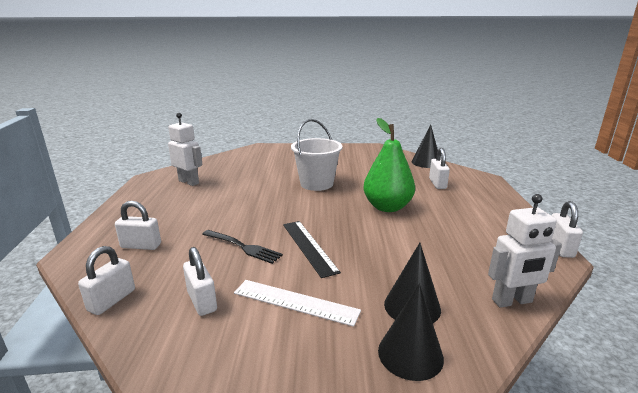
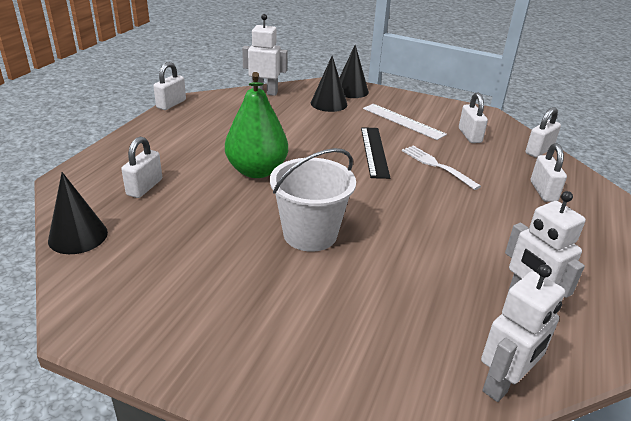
camera: 160 degrees left, 10 degrees up
white padlock [115,201,161,250] -> white padlock turned 60 degrees clockwise [531,143,567,202]
black fork [202,230,283,264] -> white fork [402,146,481,190]
none -> white robot [481,264,565,402]

